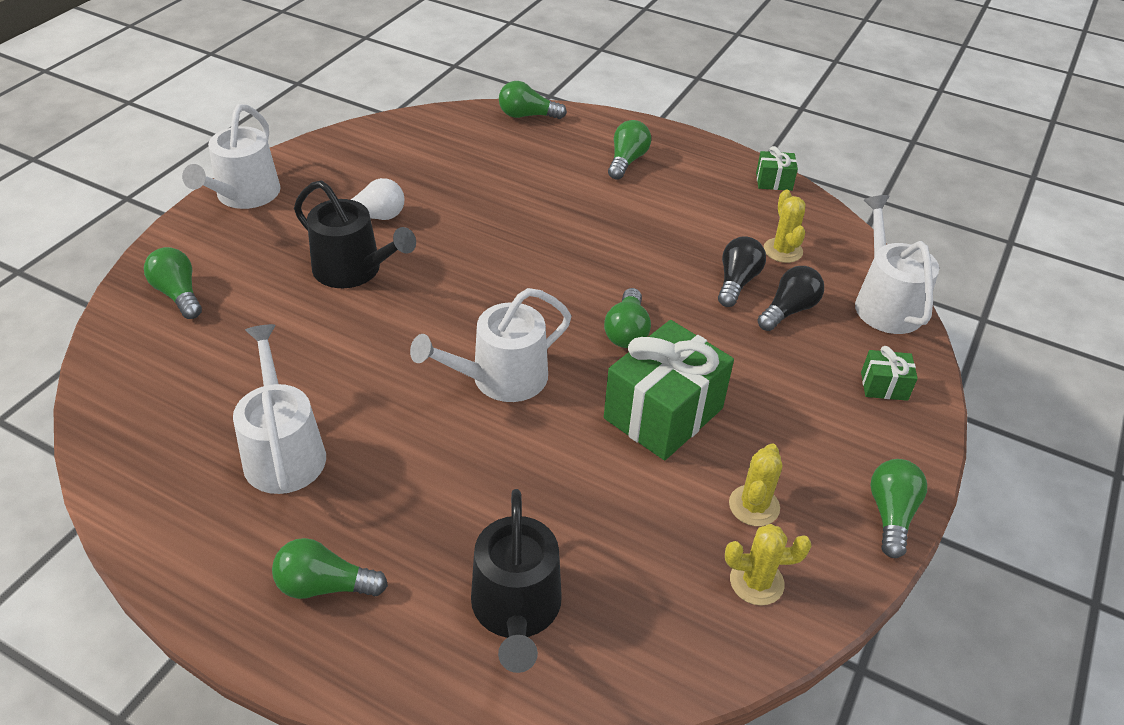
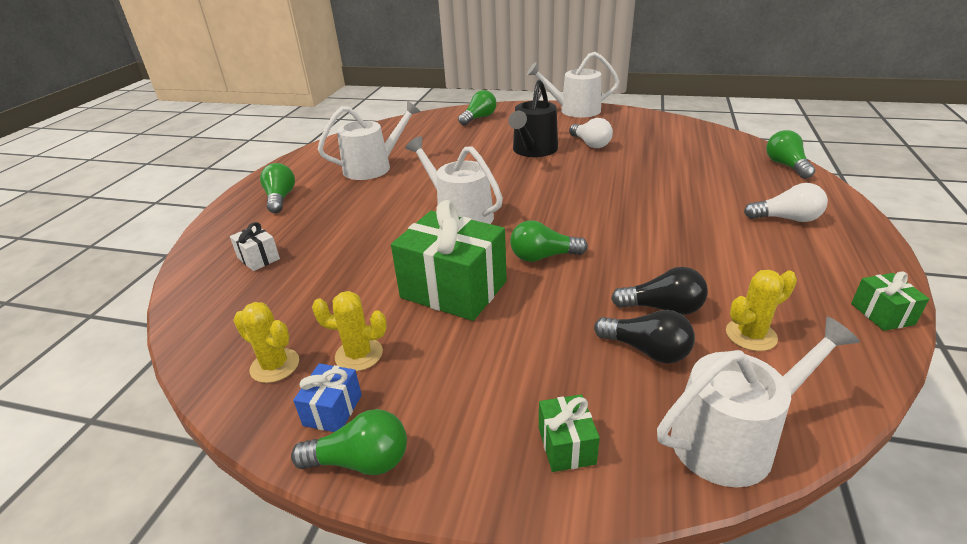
camera: 80 degrees right, 10 degrees down
black watering can [471,489,562,673] -> white gift [230,222,280,271]
green light bulb [608,120,651,180] -> white light bulb [744,183,828,222]
yellow cactus [725,524,812,606] -> yellow cactus turned 45 degrees counterclockwise [233,302,299,383]
none -> blue gift [293,363,362,432]

